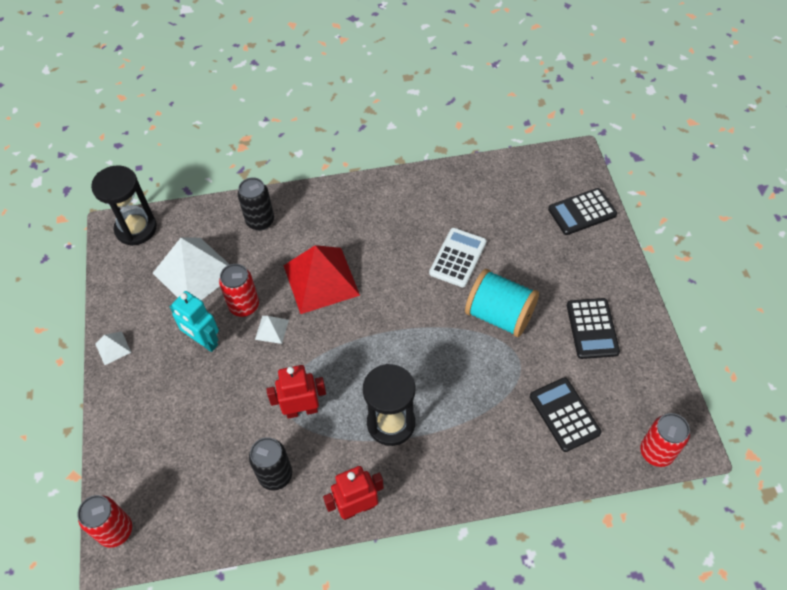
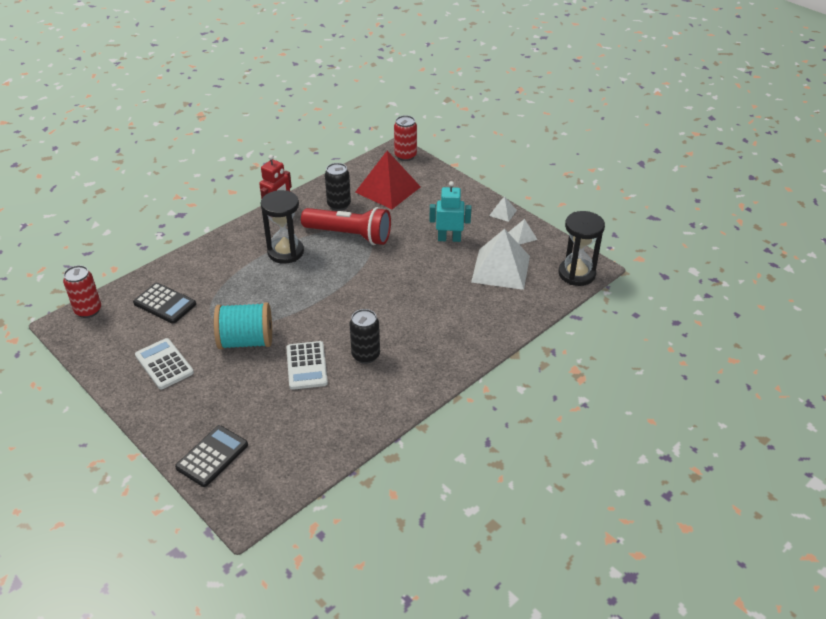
camera: 145 degrees right, 15 degrees down
red can [219,264,259,317] -> none
black can [238,177,274,231] -> black can moved to [350,309,380,364]
white pyramid [255,316,289,344] -> white pyramid moved to [508,219,538,245]
red robot [266,365,326,419] -> red flashlight [301,207,391,245]
red pyramid [283,245,360,314] -> red pyramid moved to [355,151,421,209]
black calculator [567,298,620,359] -> white calculator [135,338,194,389]

